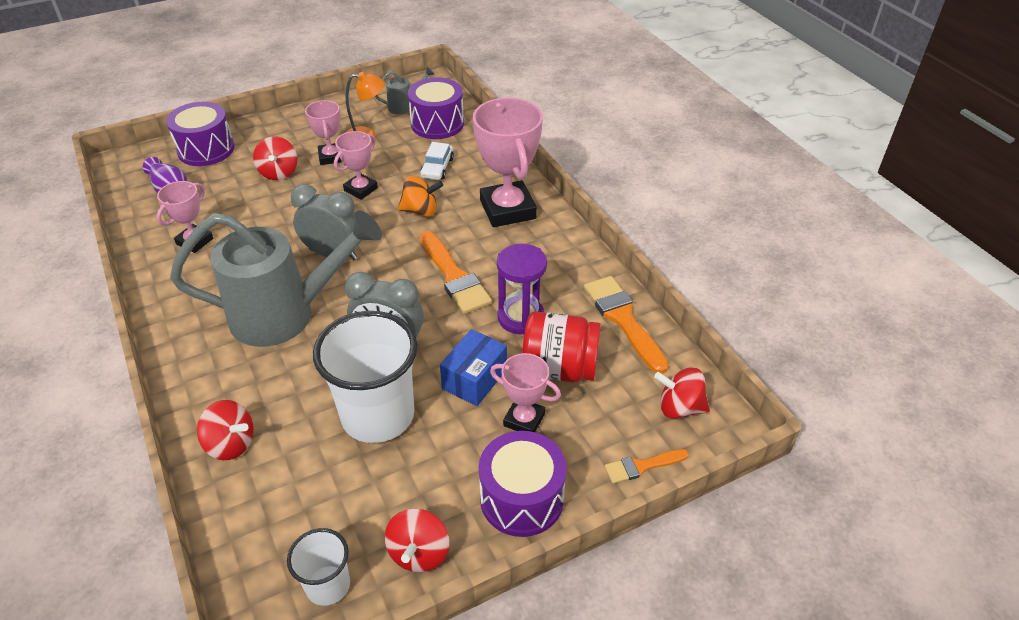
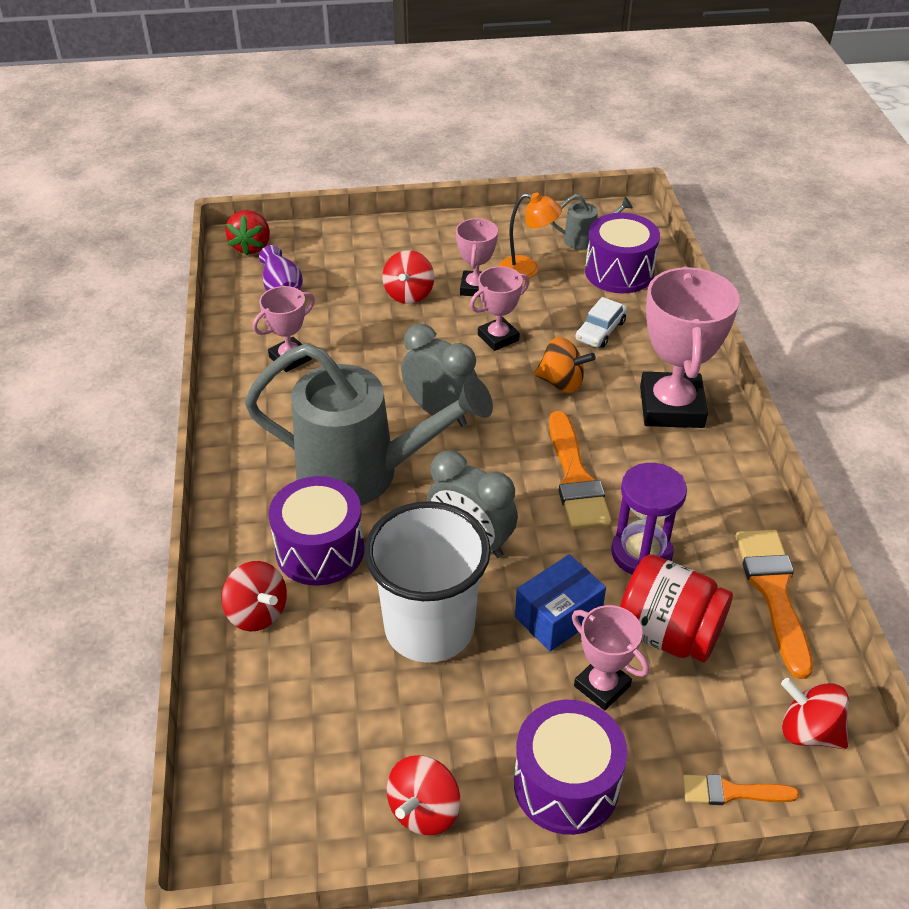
camera: 20 degrees right, 0 degrees up
purple drum [166,102,235,166] -> purple drum moved to [268,476,365,585]
white cup [287,528,350,606] -> none
none -> red strawberry [225,210,270,256]

